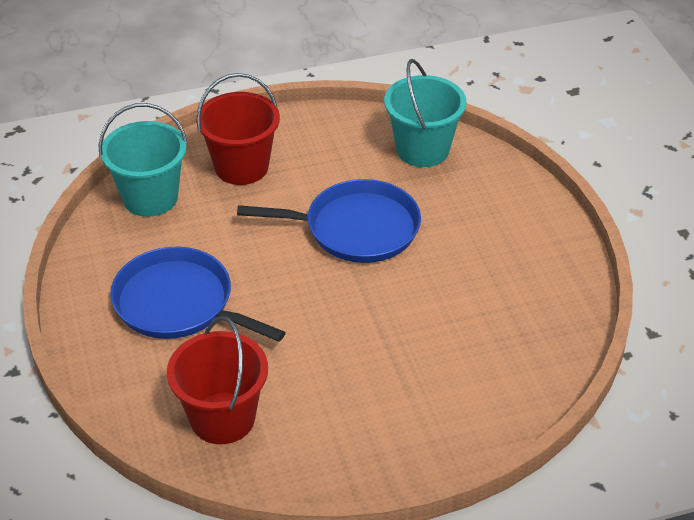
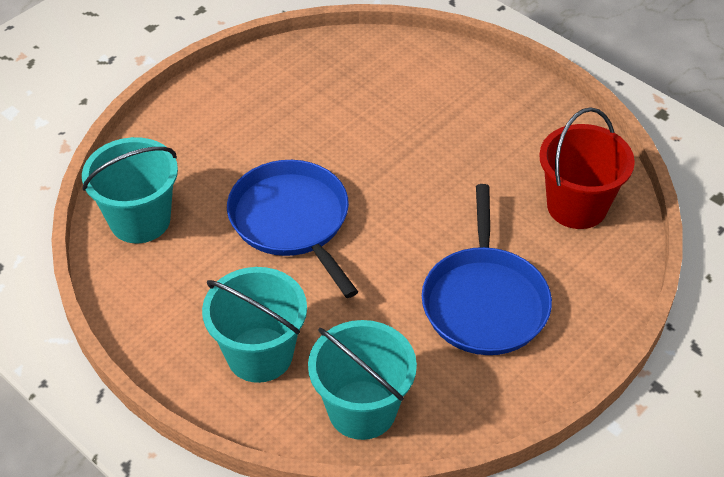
camera: 120 degrees left, 5 degrees up
red bucket [196,73,280,185] -> turquoise bucket [202,267,307,383]

